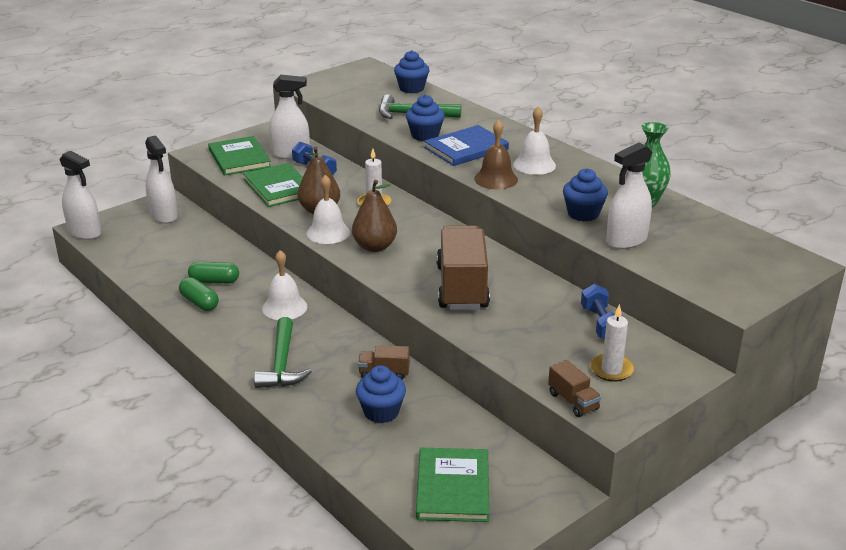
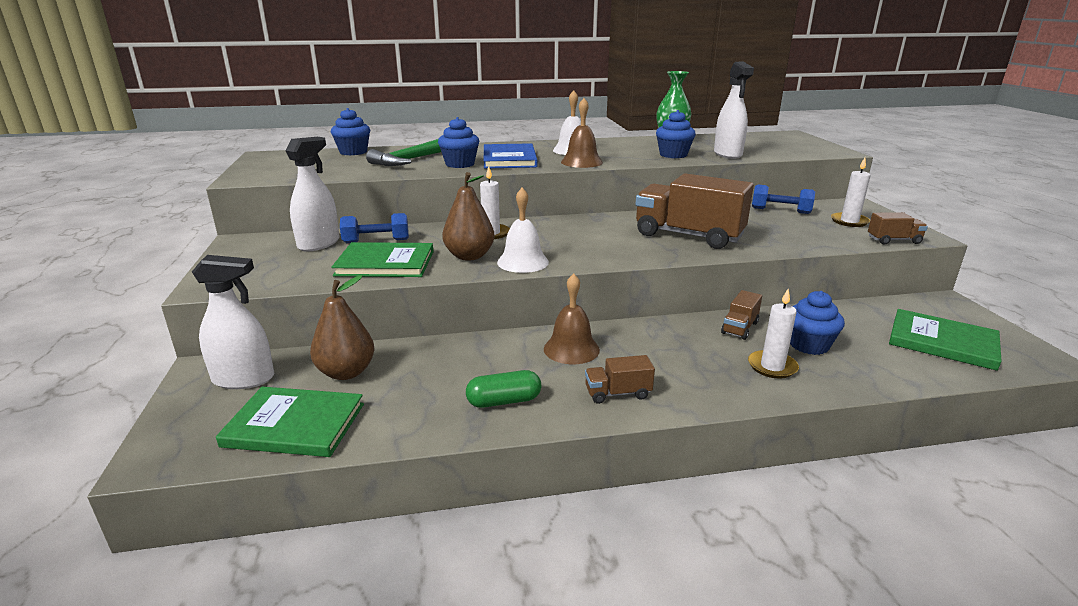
camera: 60 degrees left, 5 degrees down
white spray bottle [60,151,101,240] -> none
green capsule [188,262,239,283] -> none
green book [208,136,271,176] -> green book moved to [216,387,364,457]
green hammer [254,317,312,388] -> none
white bell [262,250,307,320] -> brown bell [544,273,600,364]
brown pear [352,180,397,252] -> brown pear moved to [310,275,375,380]
none -> brown truck [585,355,655,404]
none -> white candle [748,289,799,379]

